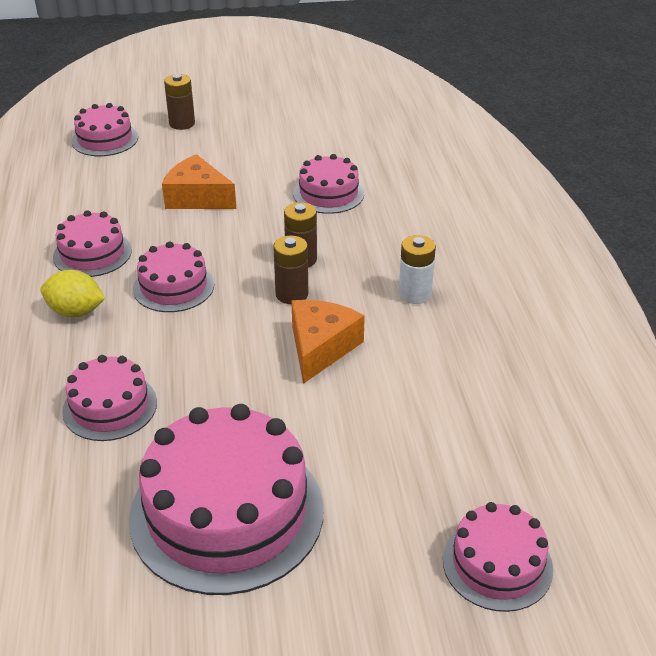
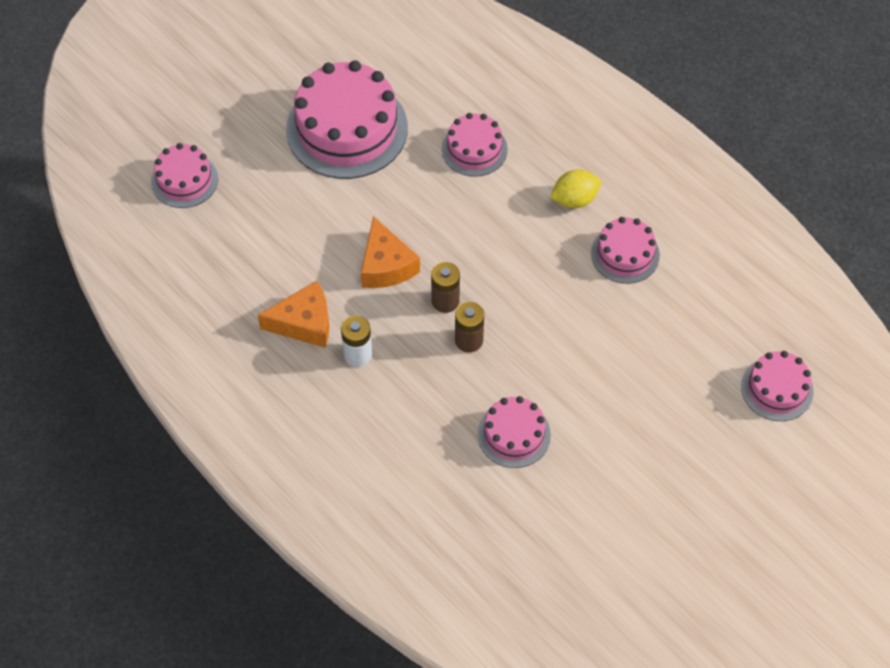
camera: 145 degrees right, 20 degrees up
pink cake [133,241,214,312] -> none
orange cheese [162,154,236,209] -> orange cheese moved to [258,281,329,348]
brown battery [164,74,195,130] -> none

